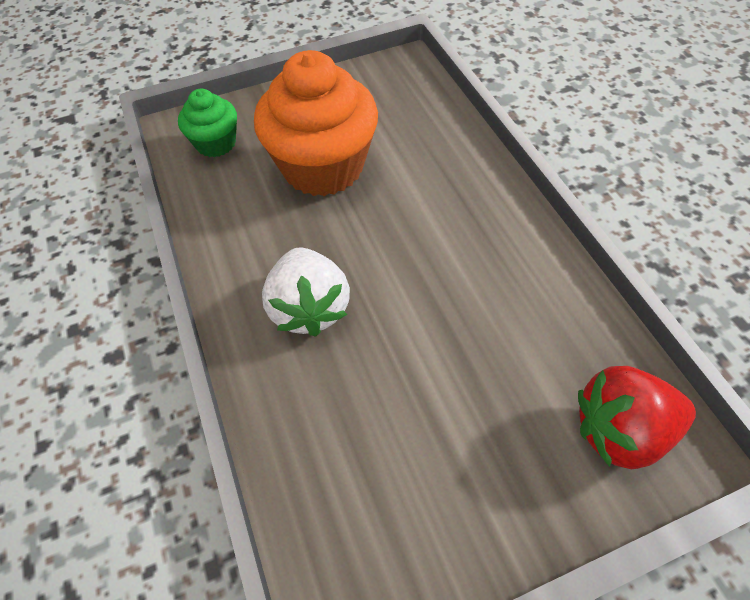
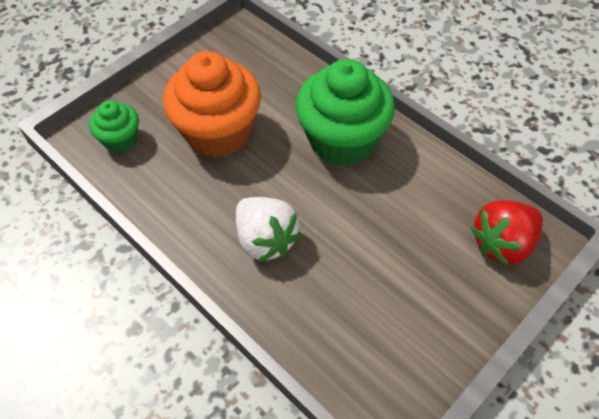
camera: 25 degrees left, 0 degrees up
none -> green cupcake [296,59,395,166]

